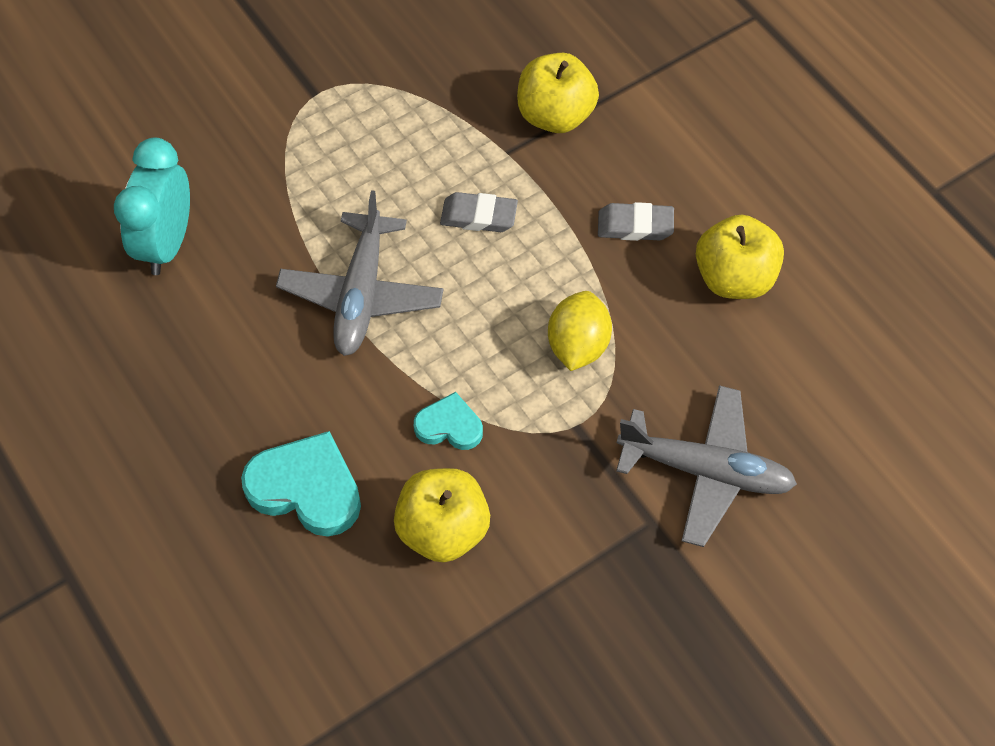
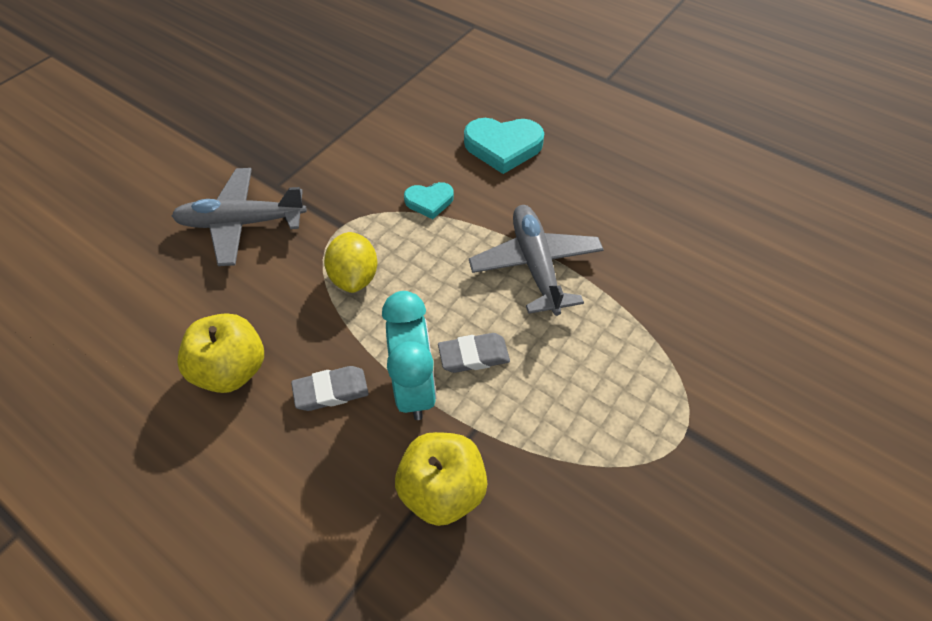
camera: 160 degrees right, 5 degrees down
turquoise clock [114,138,190,275] -> turquoise clock moved to [382,291,436,420]
yellow apple [394,468,490,562] -> none

